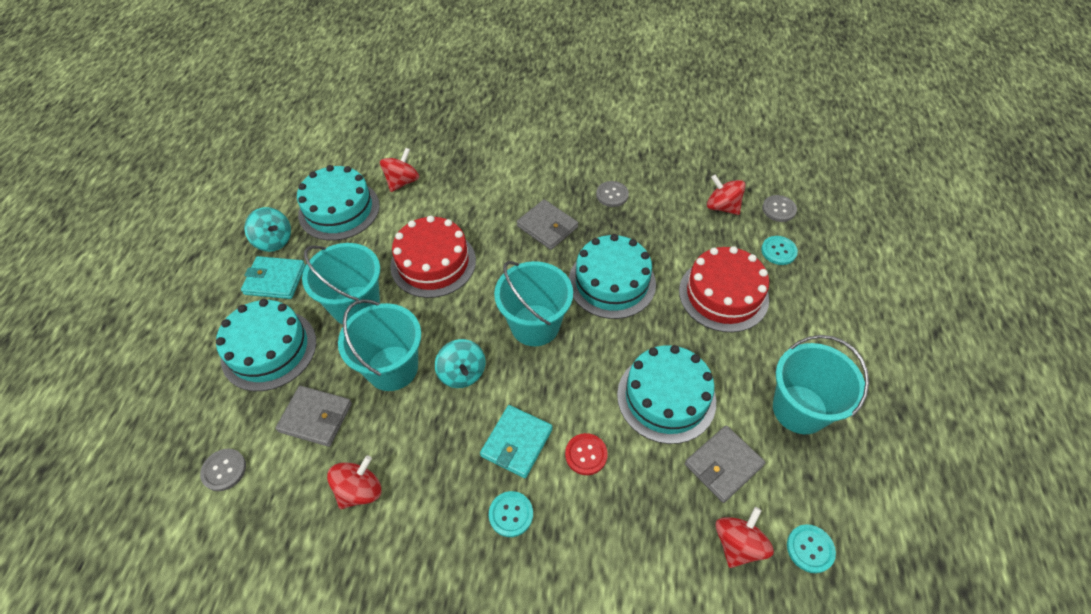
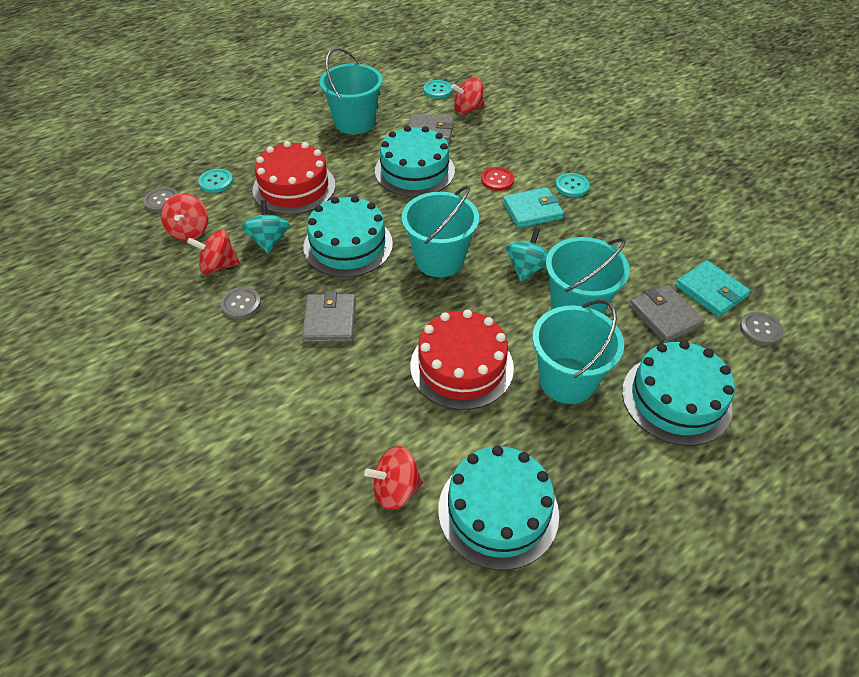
camera: 135 degrees left, 5 degrees down
turquoise wallet [241,256,306,299] -> turquoise wallet moved to [675,260,751,317]
turquoise spinning top [244,207,291,252] -> turquoise spinning top moved to [241,200,290,253]
red spinning top [327,456,381,509] -> red spinning top moved to [187,229,240,274]

